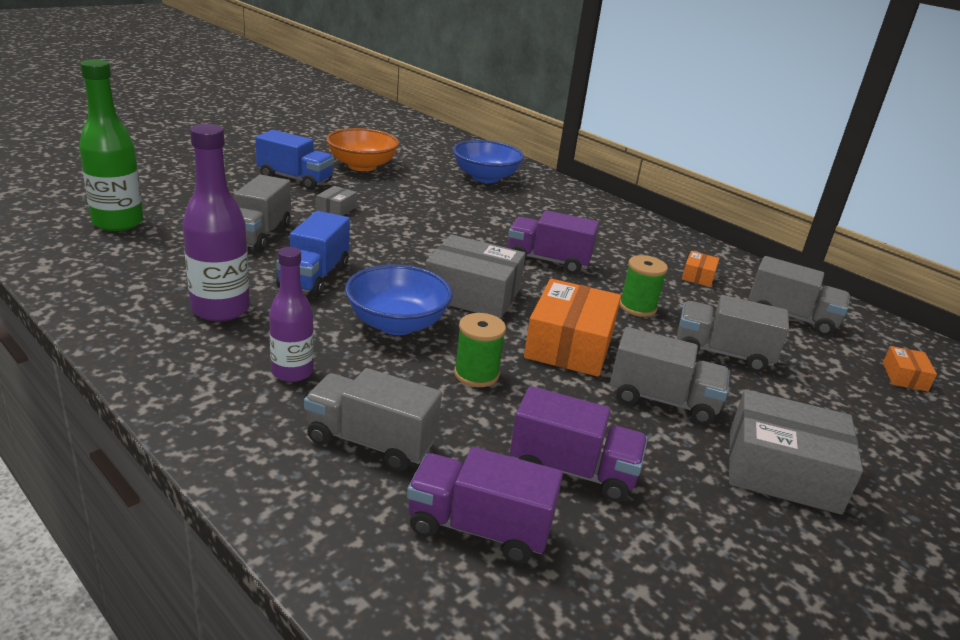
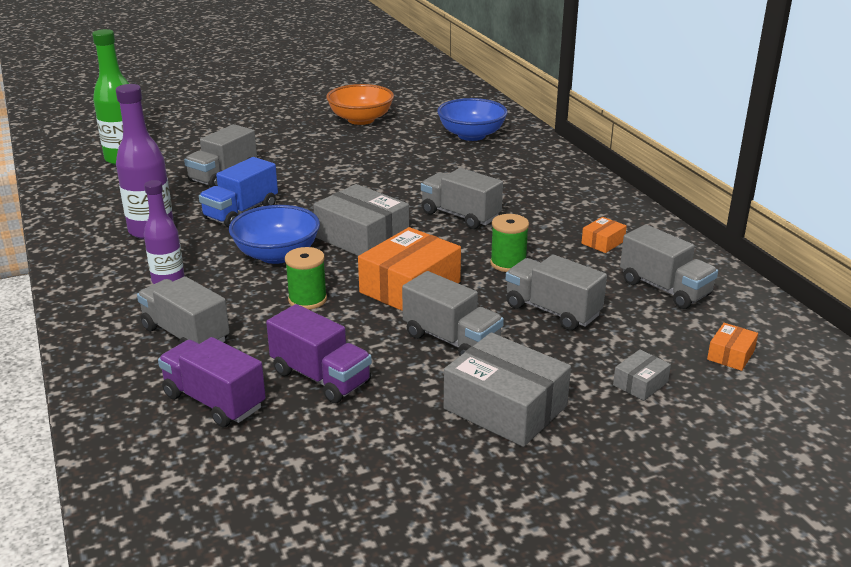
camera: 25 degrees right, 0 degrees up
blue truck [255,130,334,190] -> none
grey box [317,186,357,216] -> grey box moved to [613,349,671,401]
purple truck [508,210,599,274] -> grey truck [421,168,503,229]

